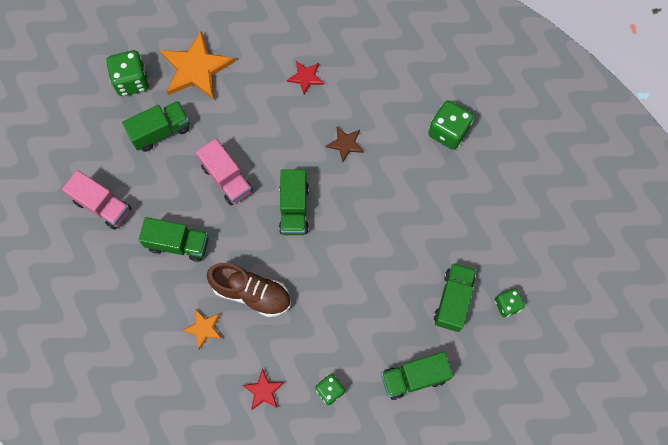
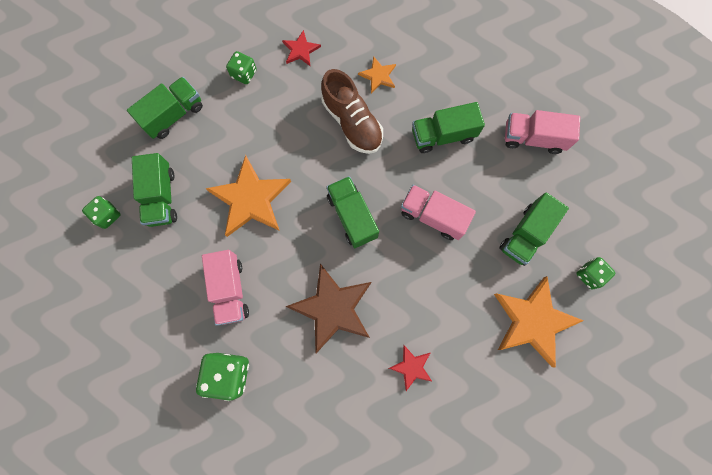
camera: 155 degrees right, 5 degrees up
green dice [106,50,149,96] -> green dice [576,257,615,289], size x0.62
brown shoe [207,263,291,317] -> brown shoe turned 120 degrees counterclockwise [321,69,383,154]
brown star [326,127,364,162] -> brown star [285,264,371,353], size x2.02
none -> pink truck [202,250,249,326]
none -> orange star [205,155,291,237]

